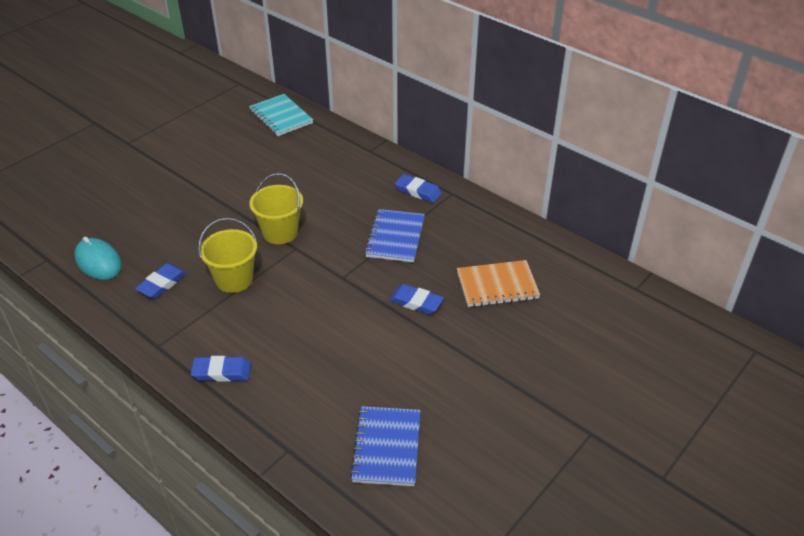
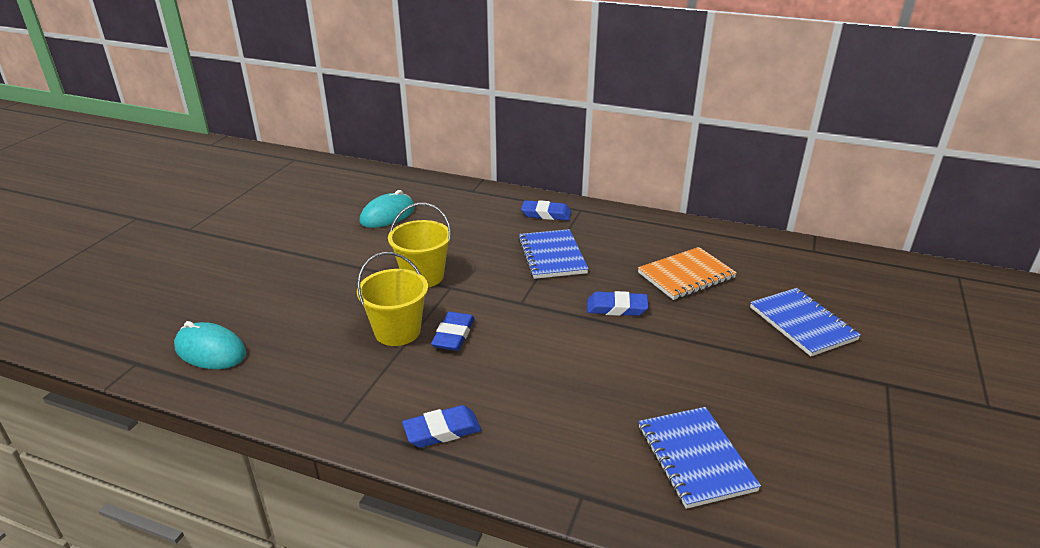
camera: 20 degrees left, 10 degrees down
blue eraser [135,263,187,298] -> blue eraser moved to [431,312,475,351]
turquoise notebook [249,94,313,136] -> none
none -> turquoise mouse [360,190,415,228]
none -> blue notebook [750,288,861,356]

